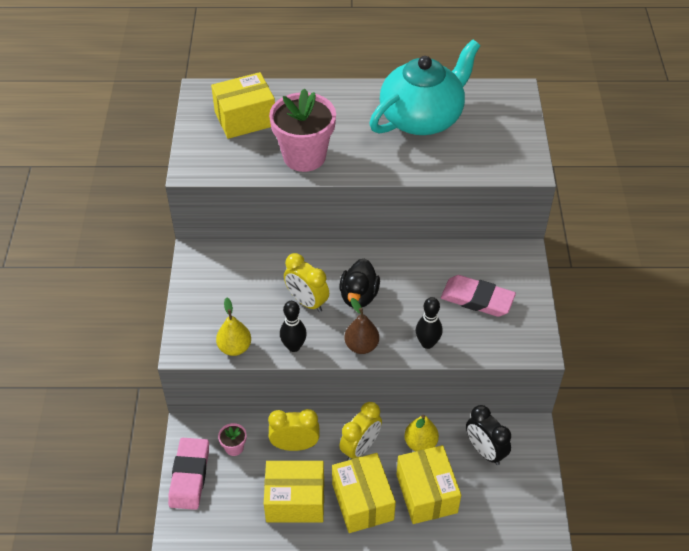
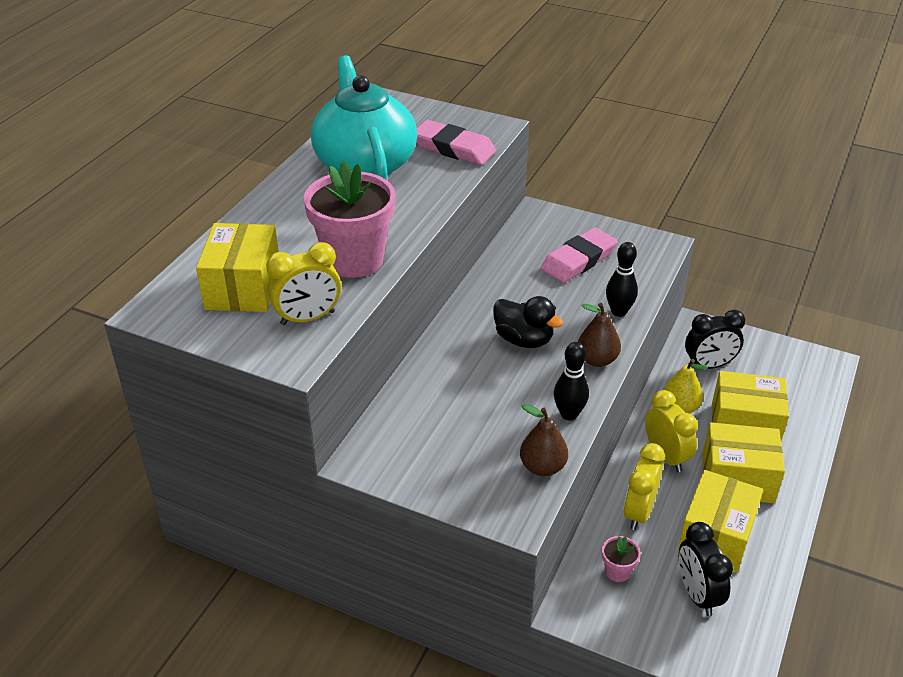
camera: 65 degrees left, 10 degrees down
pink eraser [168,438,209,510] -> pink eraser moved to [416,120,496,165]
yellow pear [216,297,251,356] -> brown pear [520,404,568,476]
yellow clock [284,253,329,312] -> yellow clock moved to [266,242,341,325]
none -> black clock [679,522,733,616]

